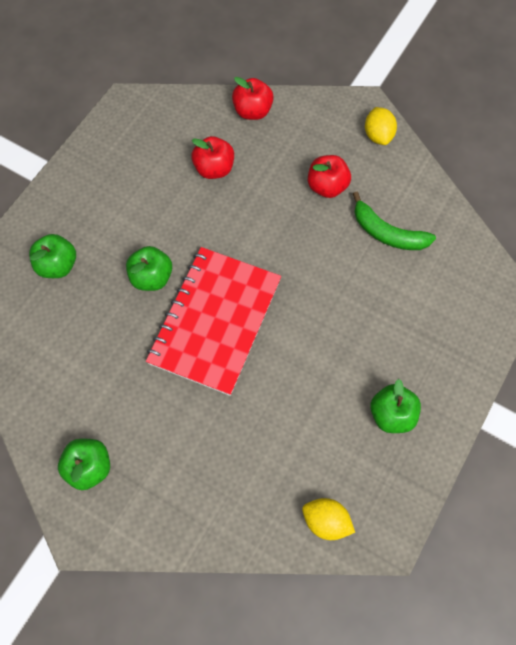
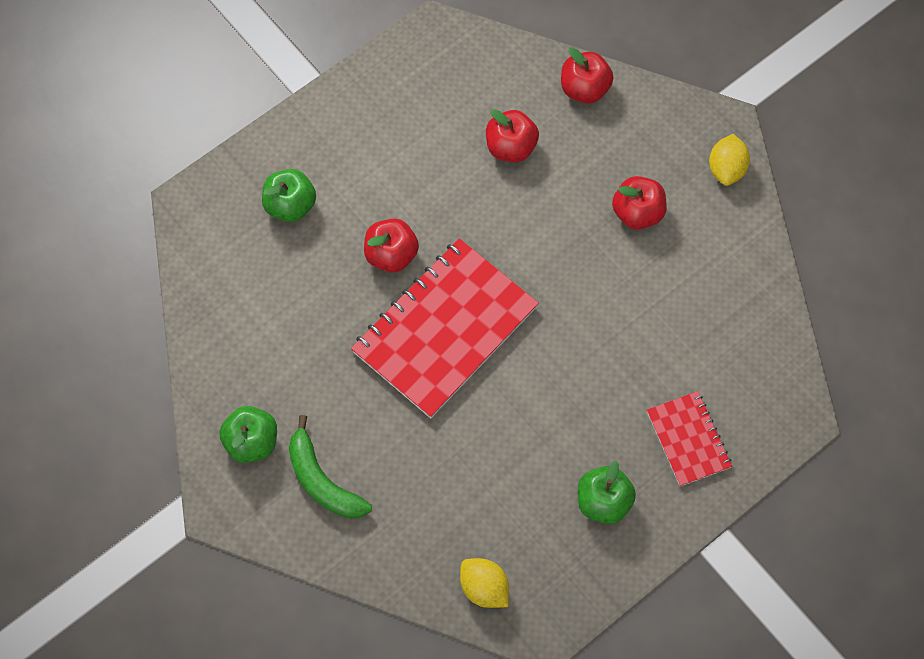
camera: 20 degrees right, 0 degrees up
green apple [126,246,172,291] -> red apple [364,218,419,272]
green banana [353,192,436,250] -> green banana moved to [289,415,372,518]
none -> red notebook [647,391,732,486]

